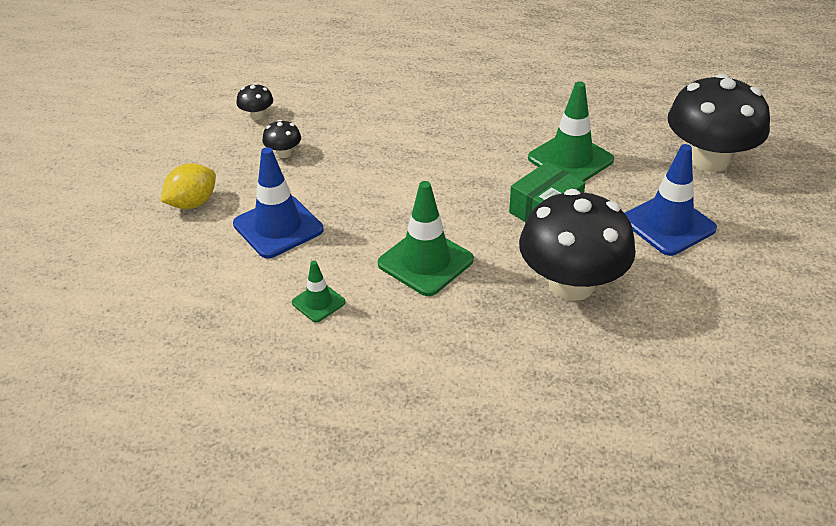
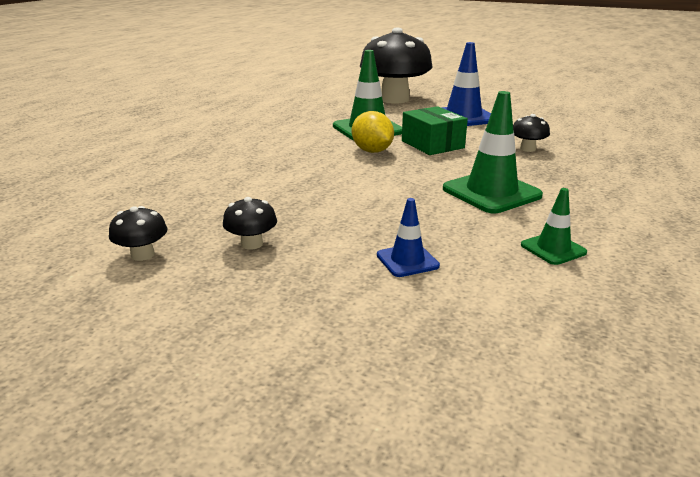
camera: 75 degrees left, 15 degrees down
yellow lemon [161,163,216,209] -> yellow lemon moved to [352,111,394,153]
blue traffic cone [233,147,324,258] -> blue traffic cone [377,198,440,277], size x0.53
black mushroom [519,189,636,301] -> black mushroom [513,114,550,152], size x0.41

